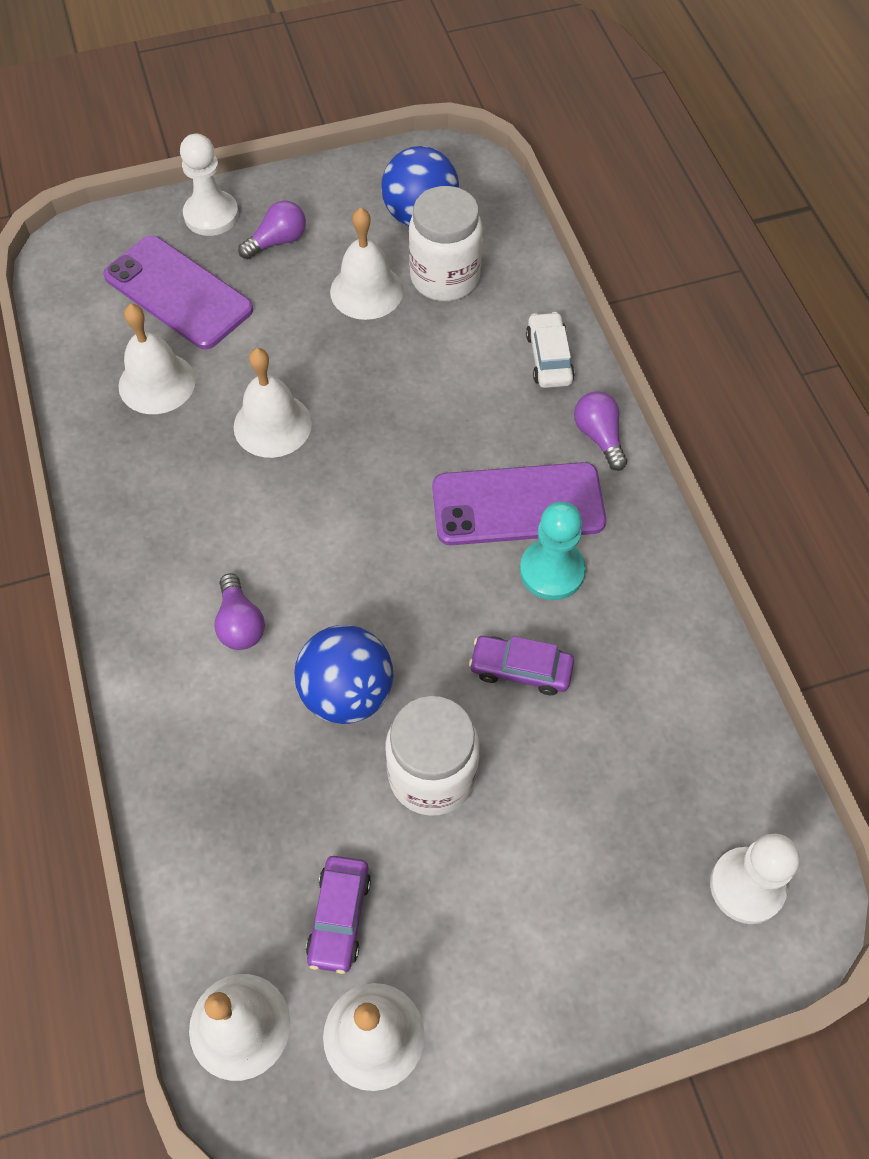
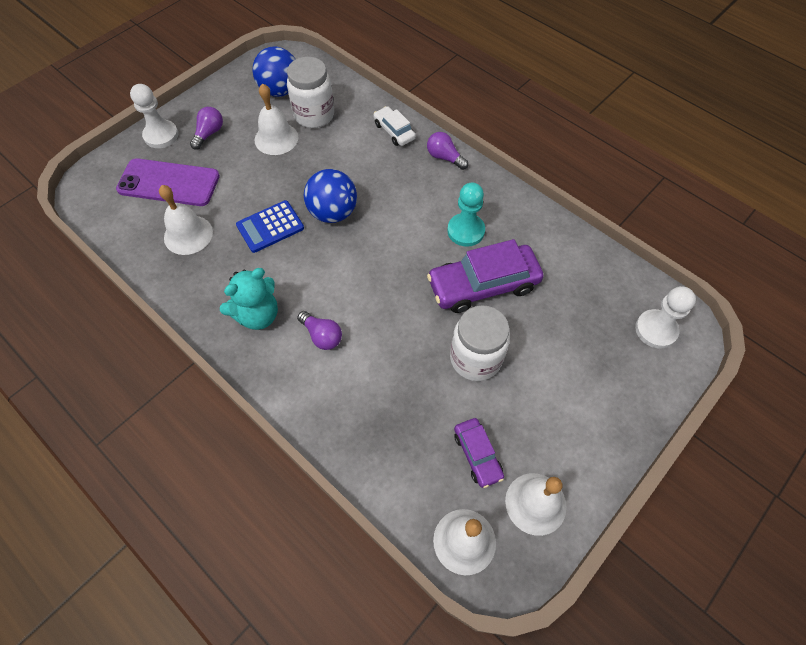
camera: 30 degrees left, 0 degrees up
white bell [233,348,312,458] -> blue calculator [236,200,304,253]
blue ball [294,625,393,724] -> blue ball moved to [304,169,357,223]
purple phone [432,462,606,545] -> none
purple car [469,636,574,695] -> purple car [427,239,544,313], size x1.87
none -> turquoise teddy bear [220,268,278,330]

